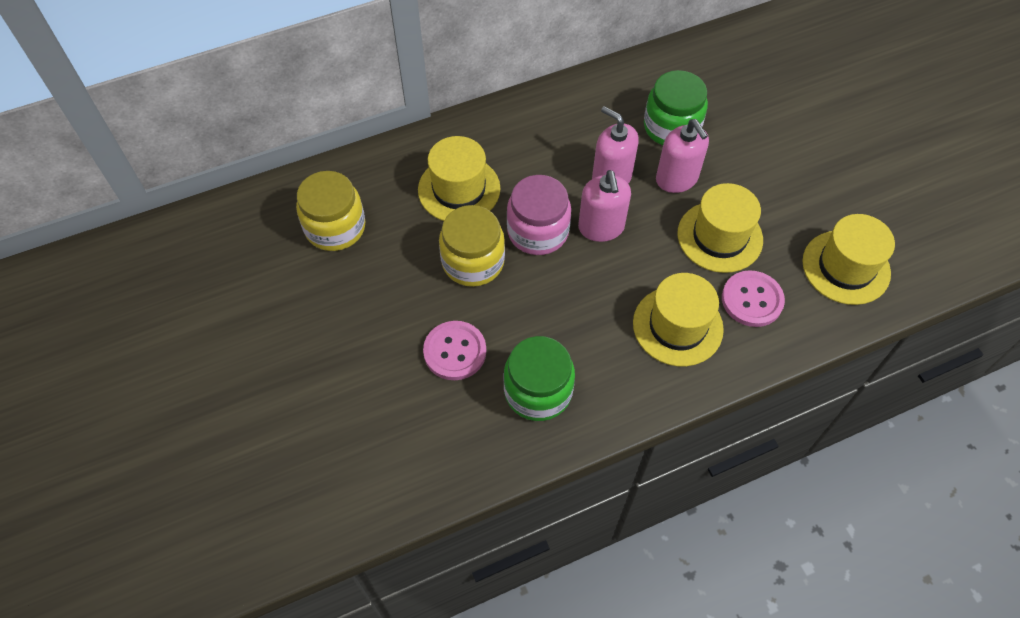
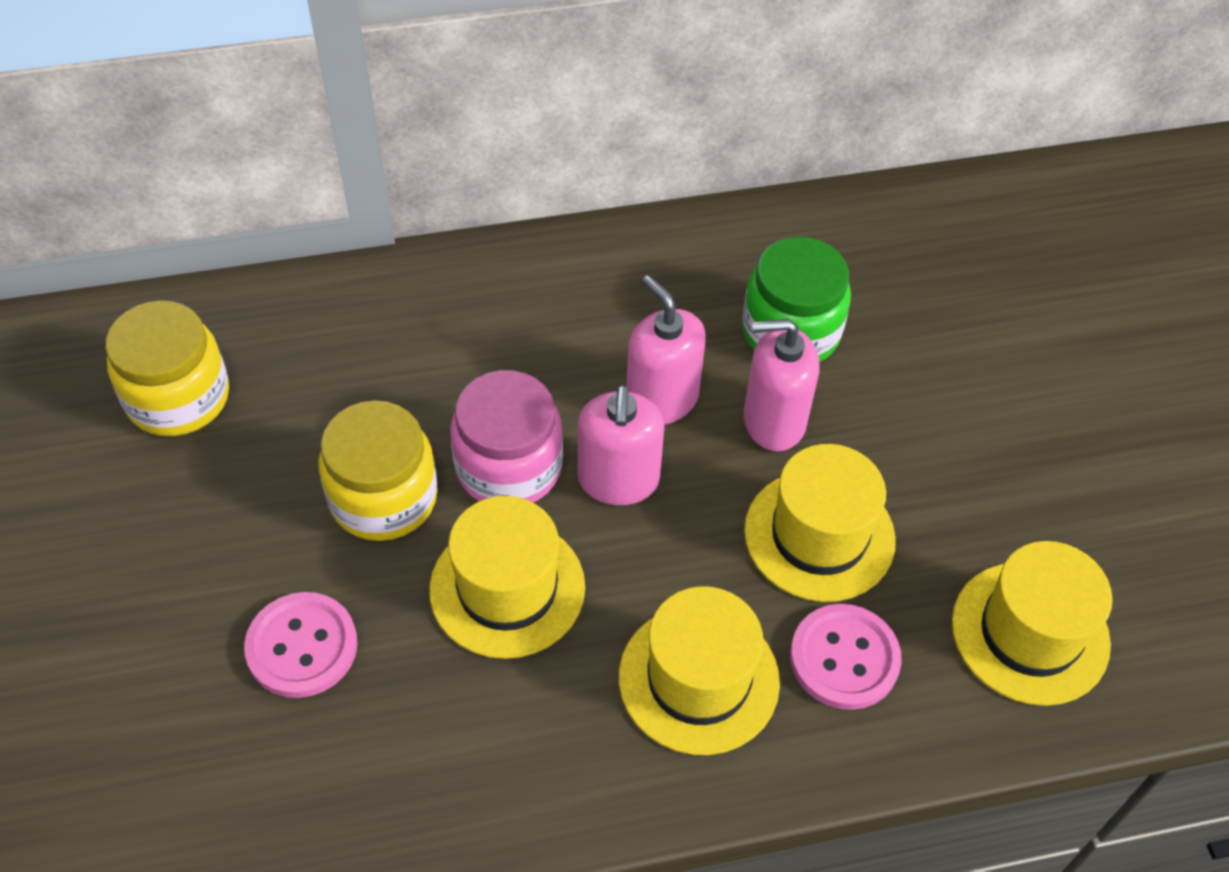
camera: 10 degrees right, 5 degrees down
yellow hat [418,136,500,221] -> yellow hat moved to [429,496,585,659]
green jar [504,336,575,421] -> none
pink soap dispenser [656,119,709,193] -> pink soap dispenser turned 105 degrees clockwise [744,319,820,451]

